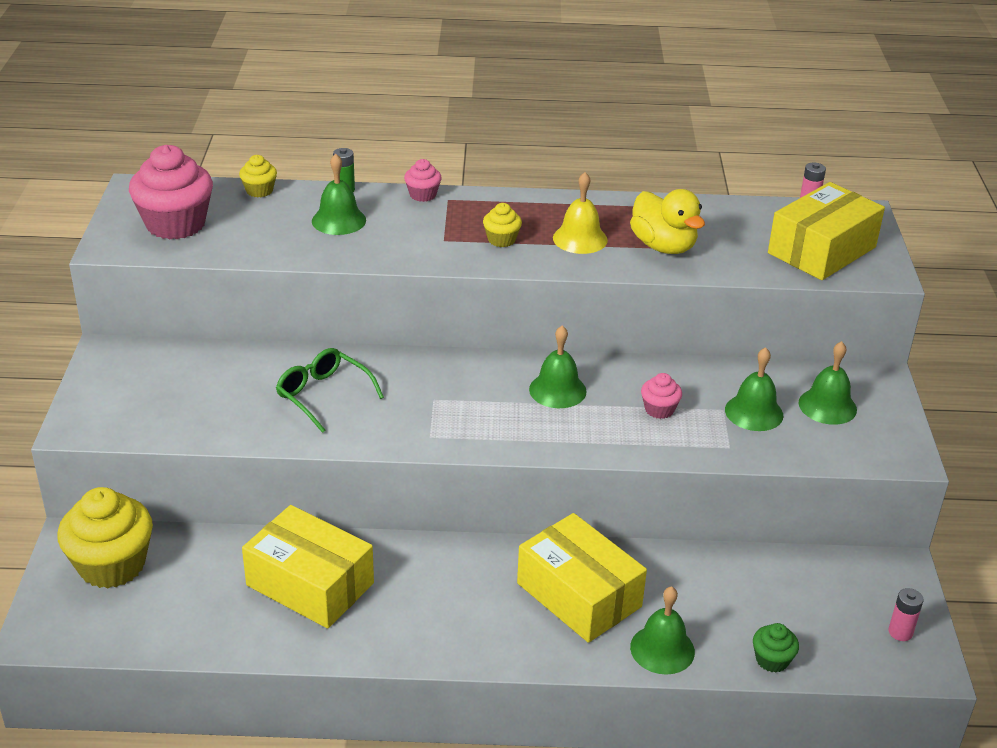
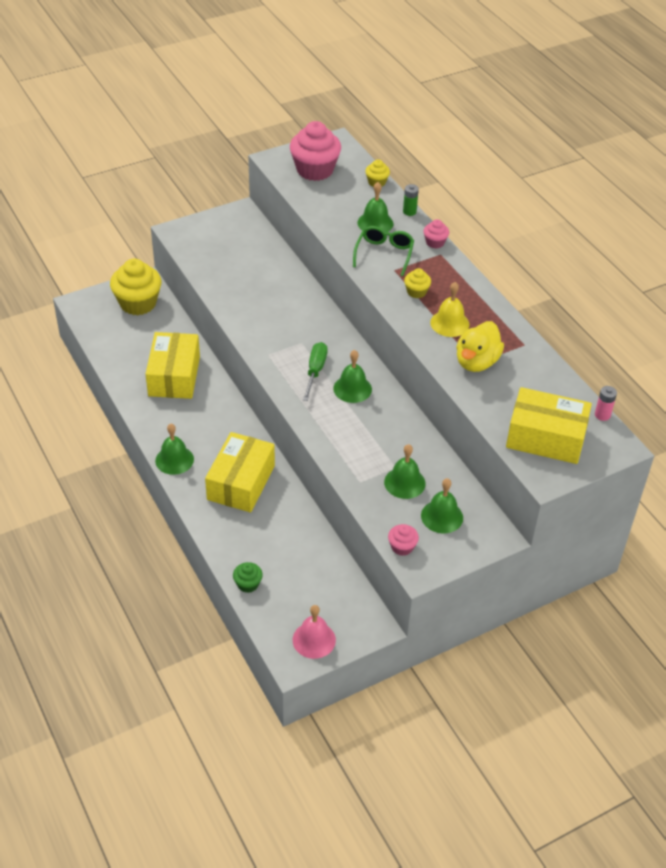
camera: 60 degrees right, 10 degrees up
green glasses [276,348,384,433] -> green glasses moved to [353,226,414,276]
green bell [630,586,695,675] -> green bell moved to [155,424,194,475]
pink cupcake [641,373,682,419] -> pink cupcake moved to [388,524,419,556]
pink battery [889,588,924,641] -> pink bell [293,605,336,659]
none -> green screwdriver [303,342,328,401]

